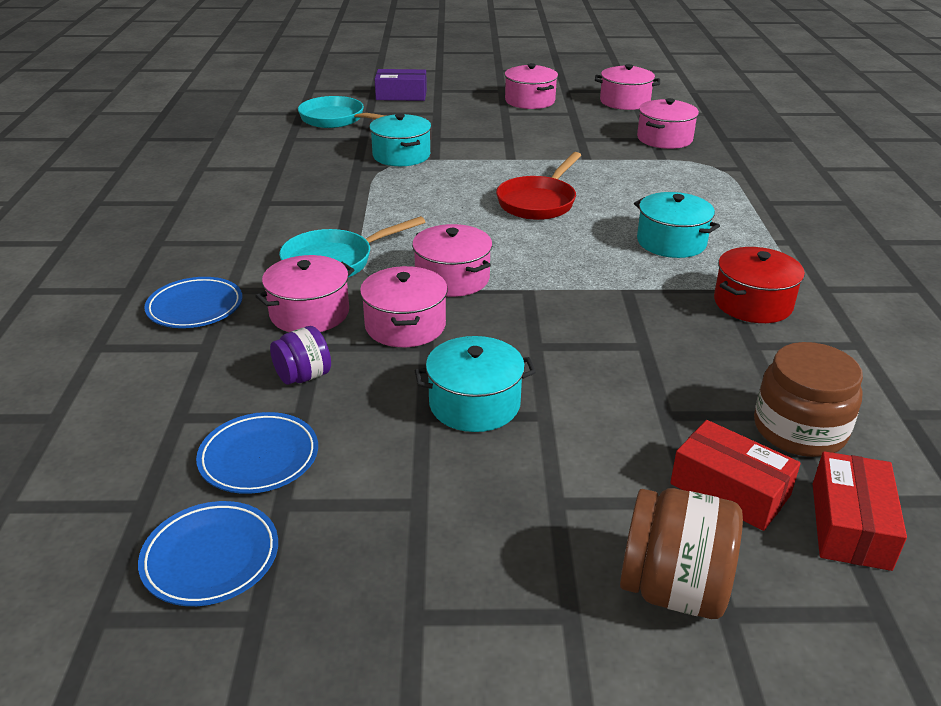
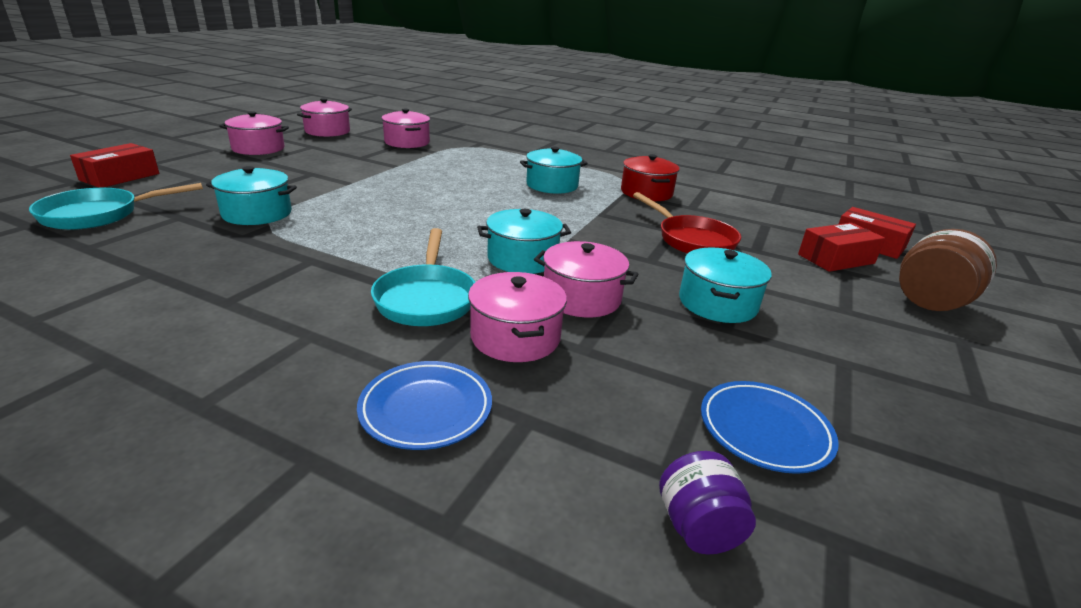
camera: 65 degrees left, 5 degrees down
blue plate [138,501,278,606] -> none
purple jar [270,326,331,385] -> purple jar moved to [659,451,756,555]
purple box [375,69,427,101] -> red box [70,143,159,188]
pink pot [412,224,492,297] -> turquoise pot [477,209,571,274]
red pan [496,152,581,220] -> red pan moved to [633,192,741,254]
brown jar [754,342,863,457] -> none

